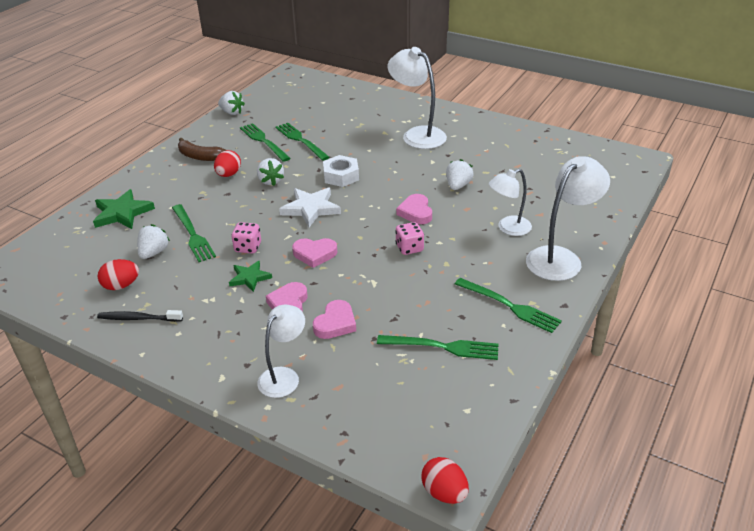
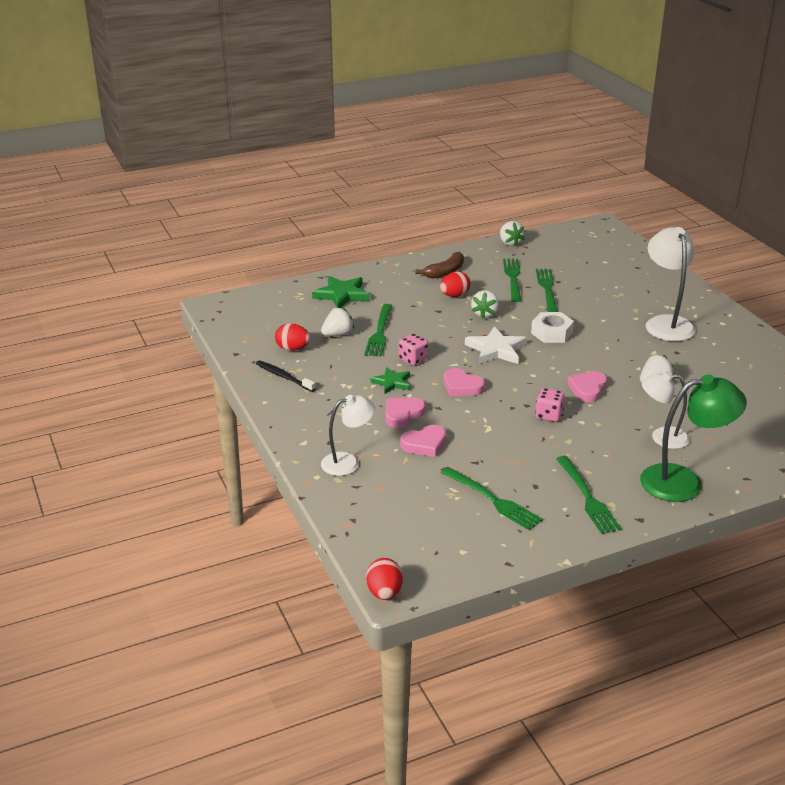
camera: 35 degrees right, 5 degrees down
brown banana [178,138,226,161] -> brown banana turned 105 degrees counterclockwise [415,252,464,279]
white lamp [526,156,610,281] -> green lamp [640,374,747,502]

